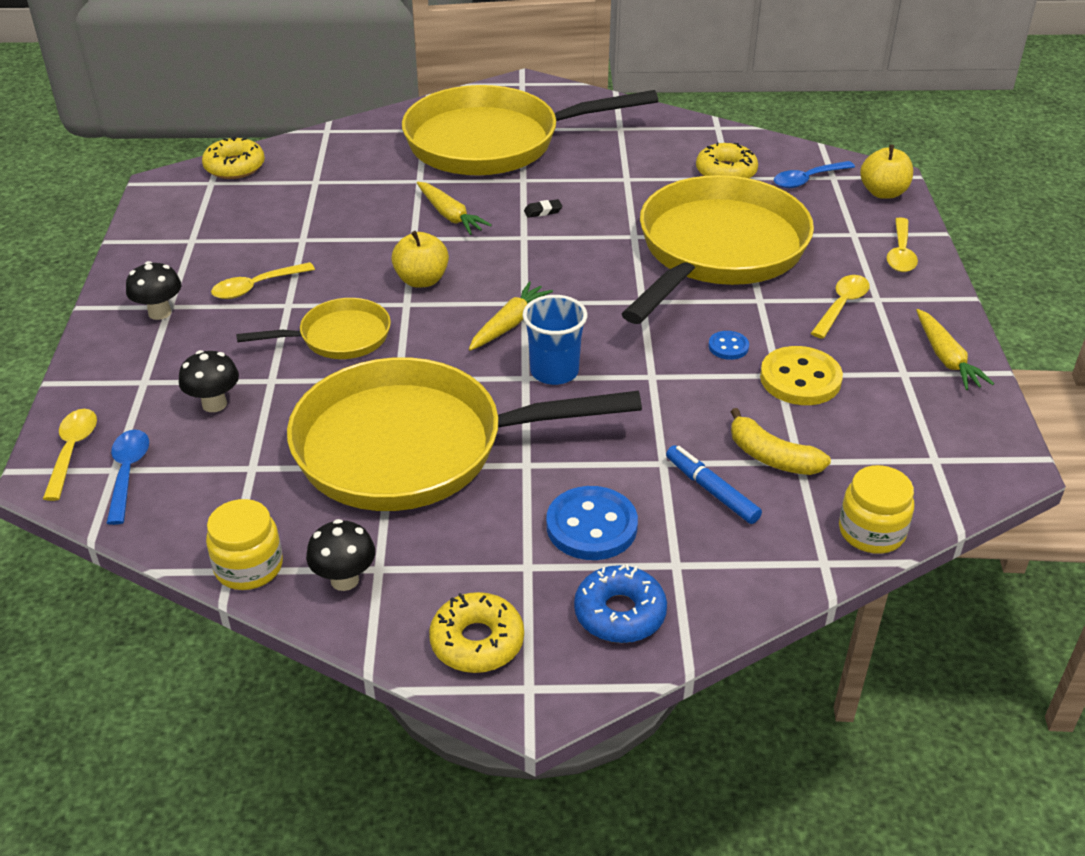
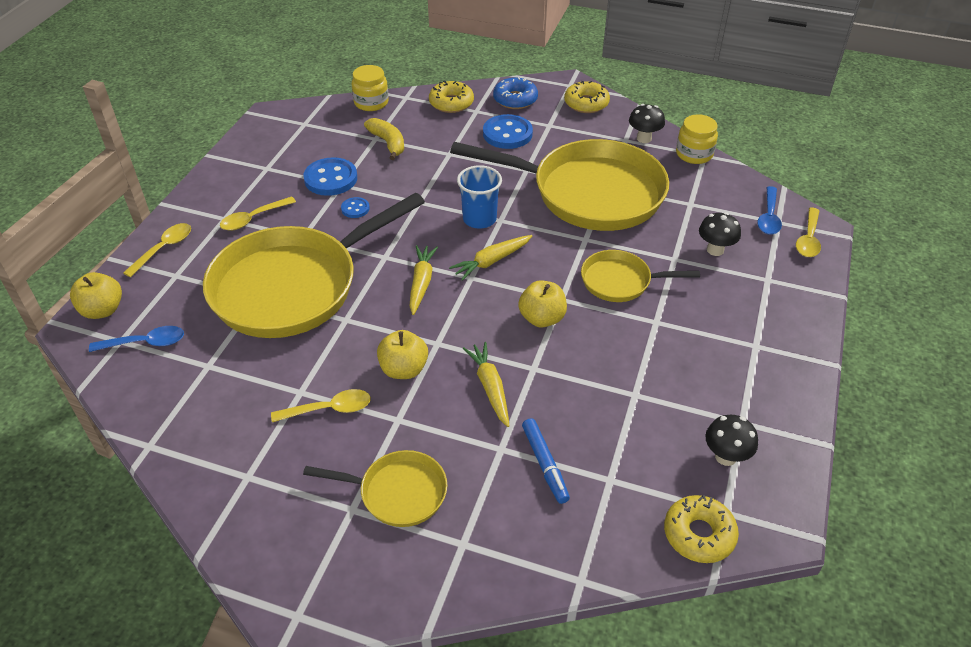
camera: 160 degrees left, 5 degrees up
black mushroom [126,261,181,320] -> black mushroom moved to [705,414,758,466]
yellow spoon [211,262,315,299] -> yellow spoon moved to [271,389,371,422]
yellow pan [402,85,658,175] -> yellow pan [303,450,448,527], size x0.48
black eraser [524,199,562,218] -> yellow apple [377,330,428,379]
blue marker [666,445,762,524] -> blue marker moved to [522,418,570,504]
yellow donut [696,142,758,179] -> yellow donut moved to [429,80,474,113]
yellow button [760,346,843,405] -> blue button [303,157,357,196]
yellow carrot [916,309,994,390] -> yellow carrot moved to [410,245,438,315]

